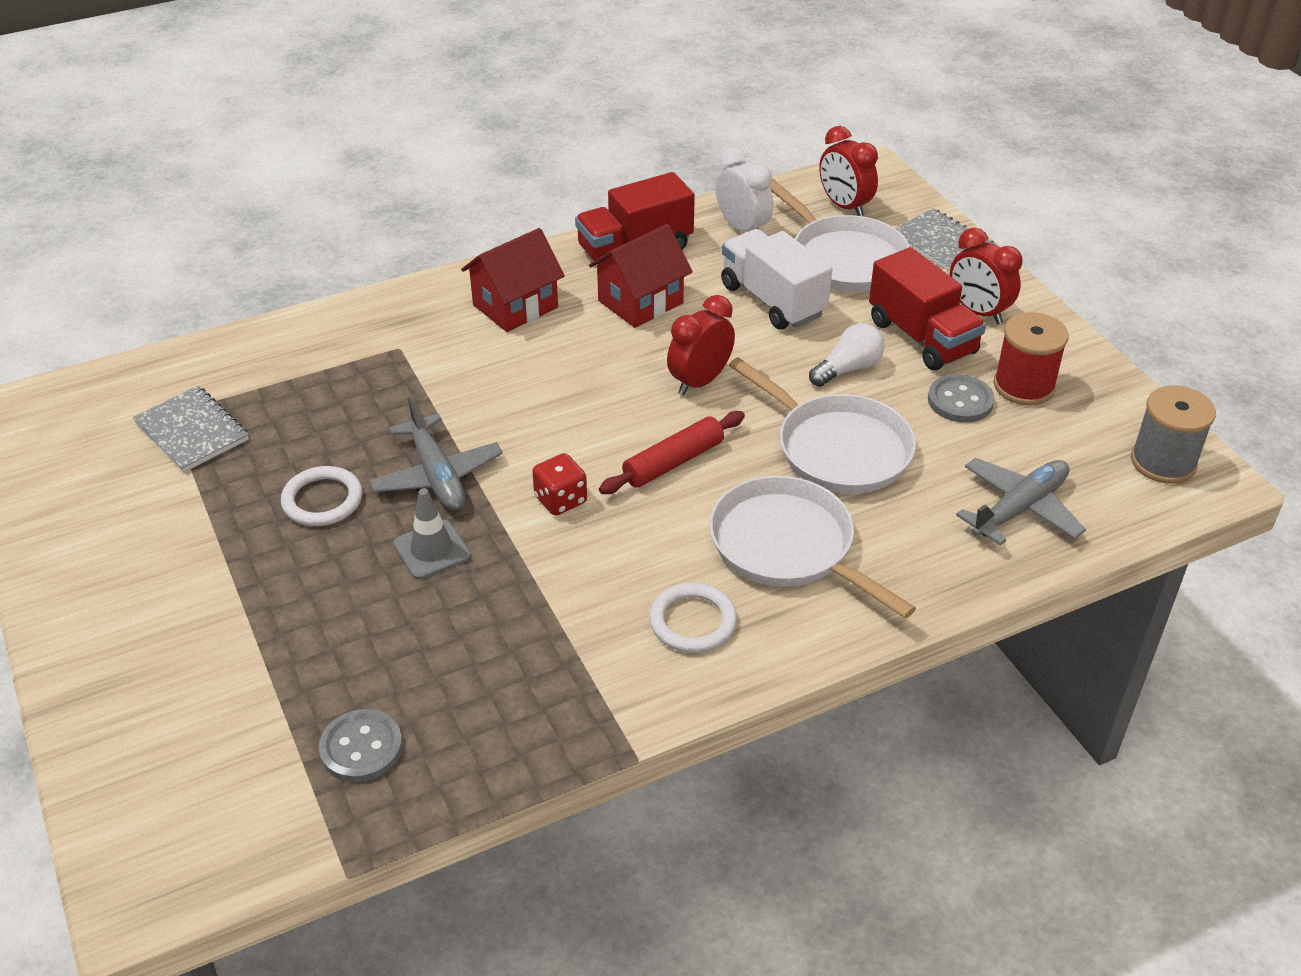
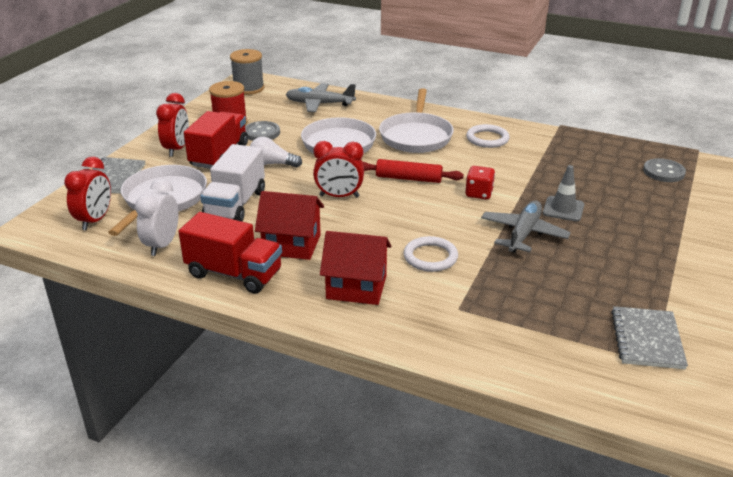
camera: 130 degrees left, 10 degrees down
white ring [281,466,362,526] -> white ring moved to [404,236,458,272]

